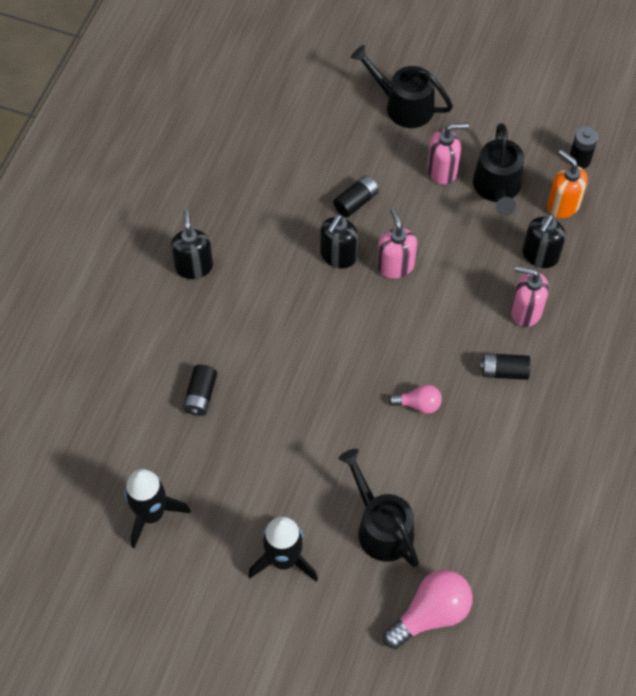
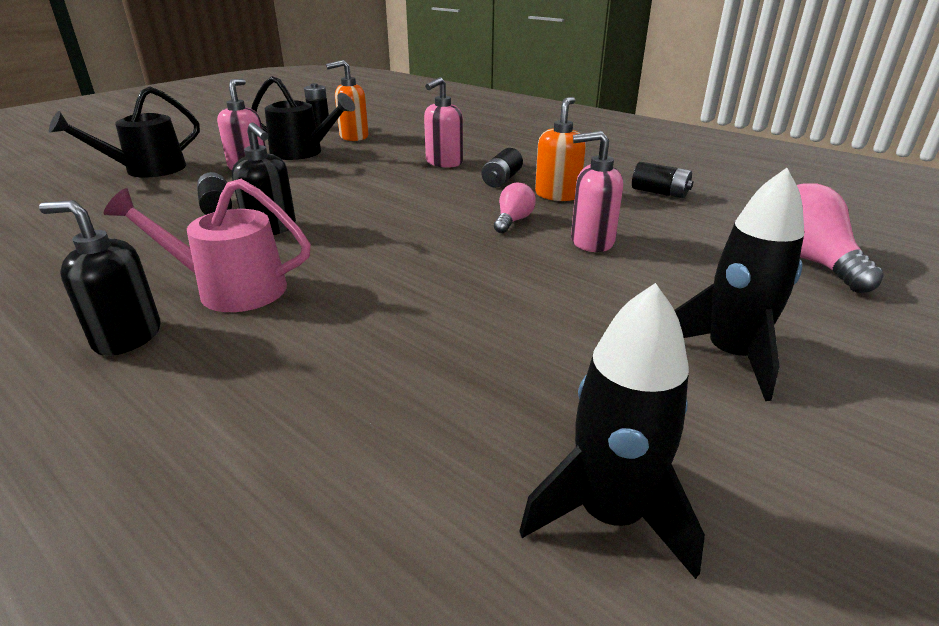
camera: 70 degrees left, 30 degrees down
black battery [183,365,217,416] -> black battery moved to [632,162,693,198]
black watering can [338,449,419,567] -> none
pink soap dispenser [377,208,417,279] -> pink soap dispenser moved to [571,131,623,252]
black soap dispenser [522,214,566,268] -> none
none -> pink watering can [104,179,311,312]
none -> orange soap dispenser [535,97,586,201]

